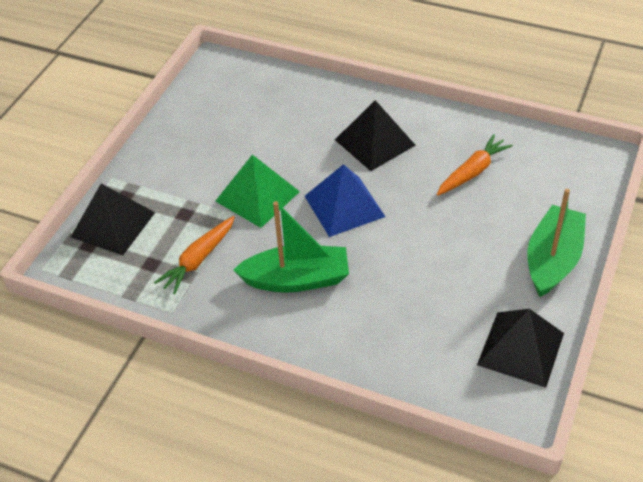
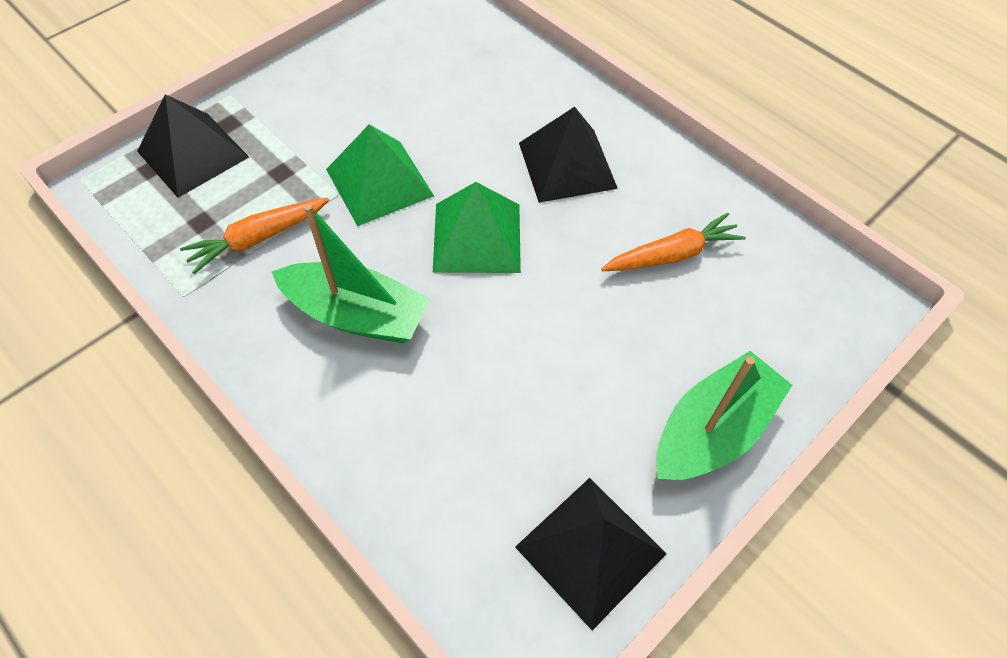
camera: 20 degrees right, 10 degrees up
blue pyramid [305,164,385,237] -> green pyramid [433,182,521,273]

